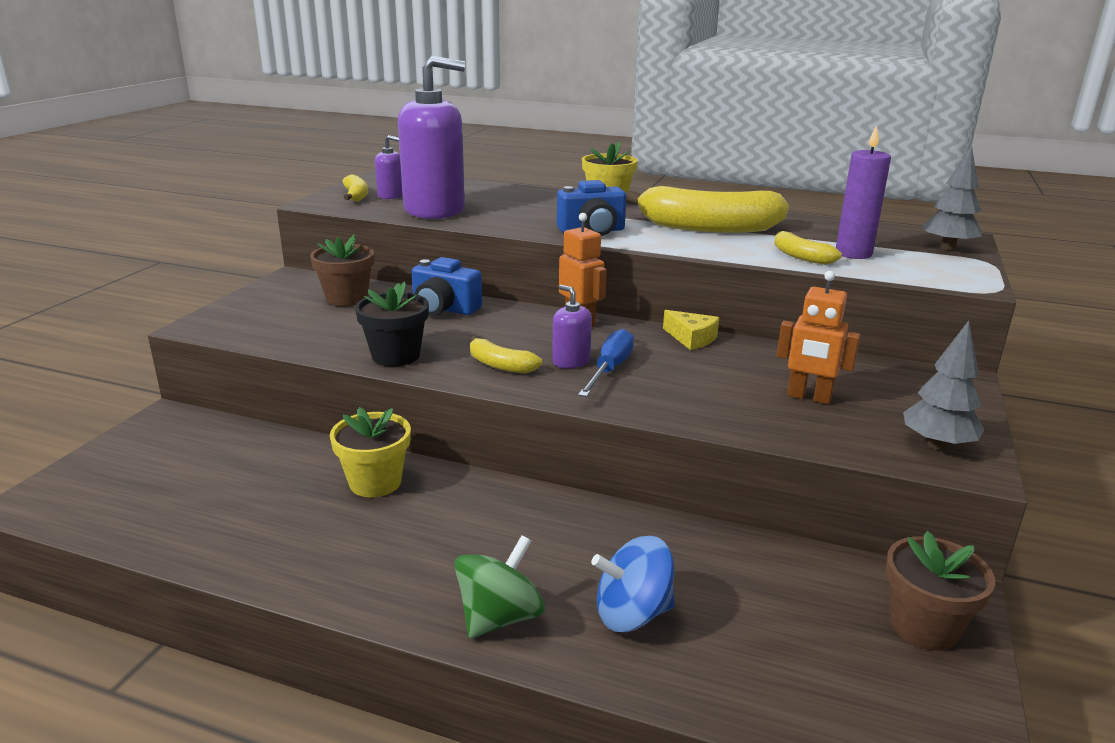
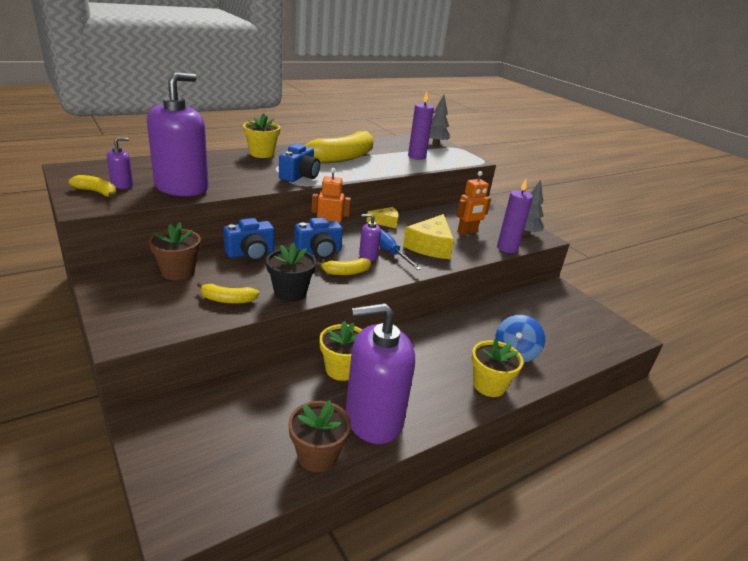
camera: 55 degrees left, 5 degrees up
green spinning top [454,535,545,639] -> yellow flower pot [472,338,524,397]
yellow banana [775,231,842,265] -> yellow banana moved to [197,282,259,304]
brown flower pot [885,531,995,650] -> brown flower pot moved to [288,400,351,472]
none -> blue camera [294,217,343,259]
none -> purple soap dispenser [346,303,415,444]
none -> yellow cheese [403,214,454,259]
none -> purple candle [497,179,533,253]

